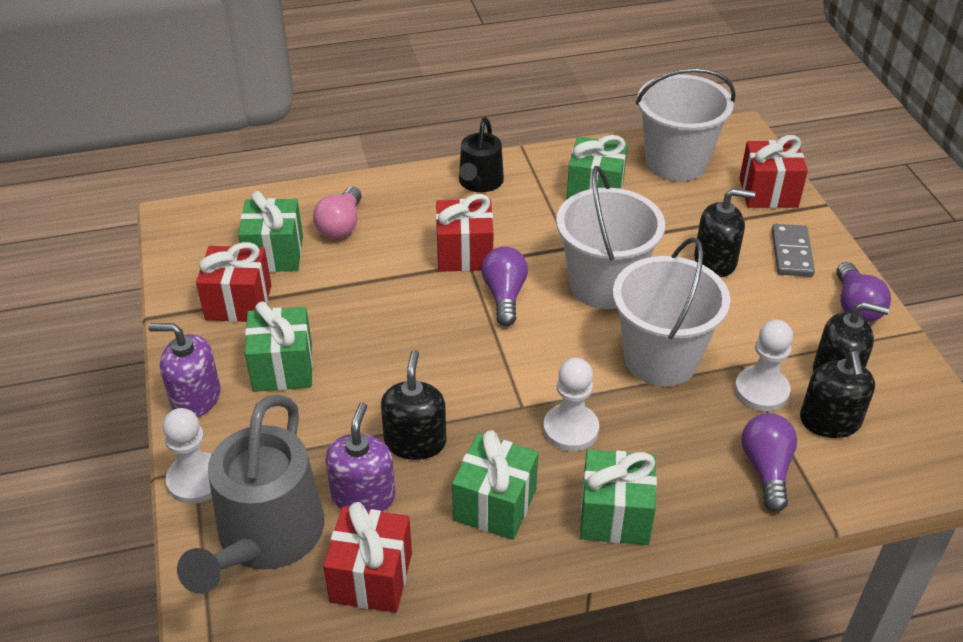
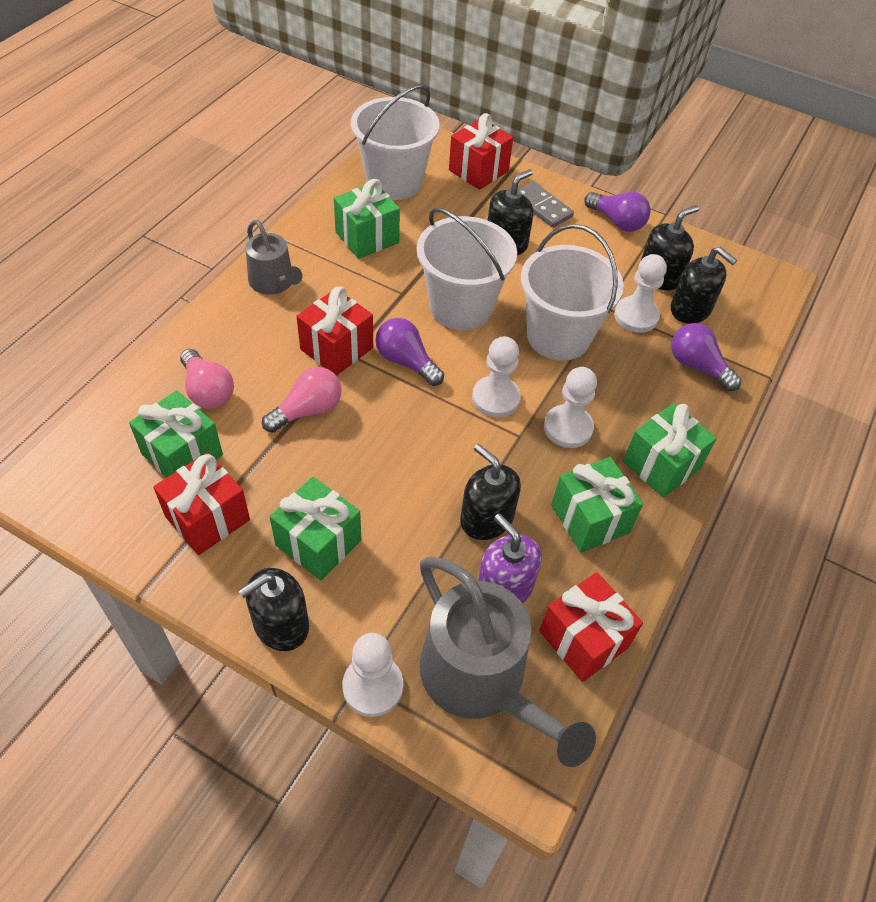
camera: 50 degrees left, 10 degrees up
purple soap dispenser [148,323,221,417] -> black soap dispenser [239,568,309,651]
black watering can [459,117,504,192] -> grey watering can [245,219,302,295]
none -> pink light bulb [262,367,342,433]
none -> white pawn [472,336,521,418]

